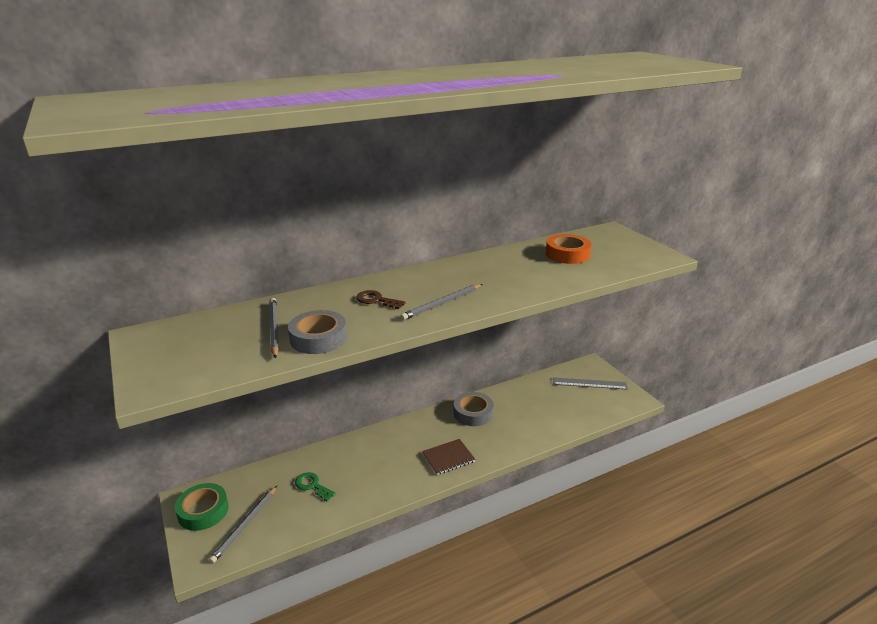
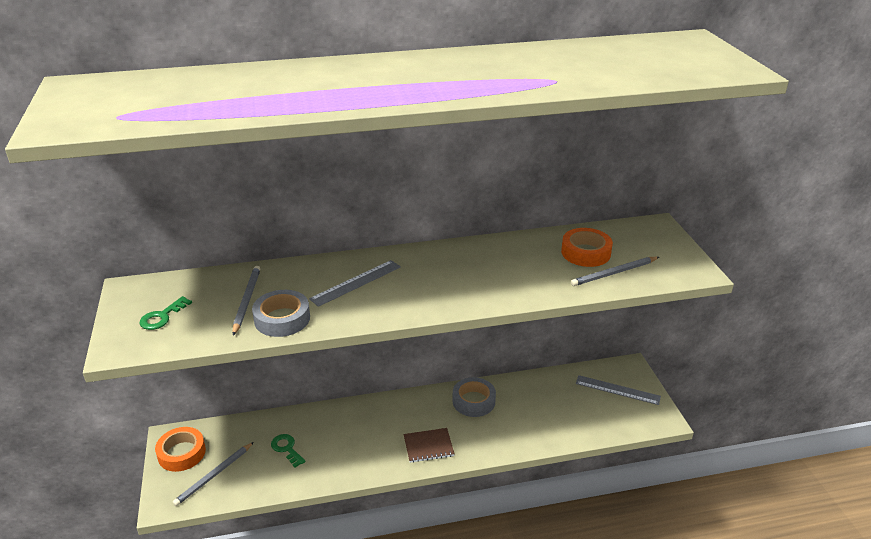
camera: 15 degrees right, 5 degrees up
green tape [175,483,229,531] -> orange tape [155,427,206,472]
brown key [356,290,406,309] -> grey ruler [309,260,401,307]
grey pencil [400,284,483,320] -> grey pencil moved to [571,257,659,286]
none -> green key [139,296,192,330]

